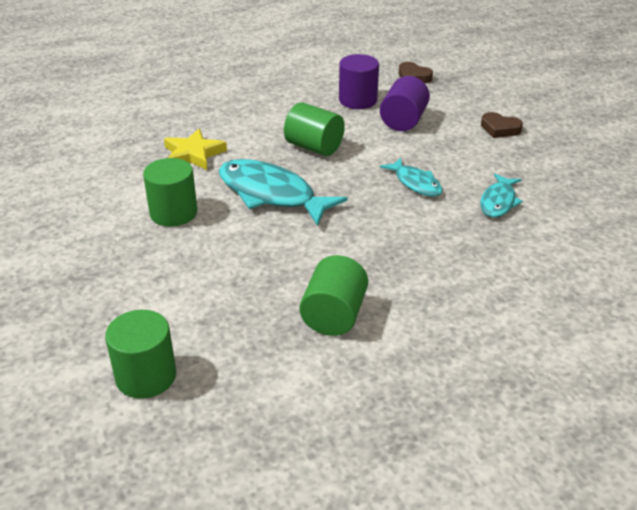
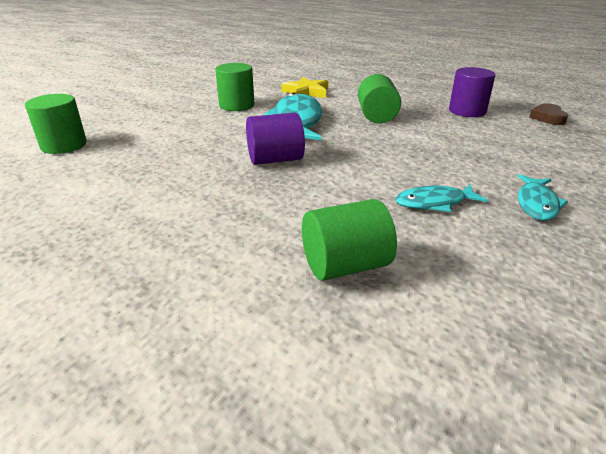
camera: 55 degrees right, 5 degrees down
green cylinder [299,255,368,336] -> green cylinder moved to [302,199,397,281]
purple cylinder [380,76,430,131] -> purple cylinder moved to [246,112,305,165]
turquoise fish [380,157,443,197] -> turquoise fish moved to [517,174,568,220]
brown heart [481,112,523,138] -> none

